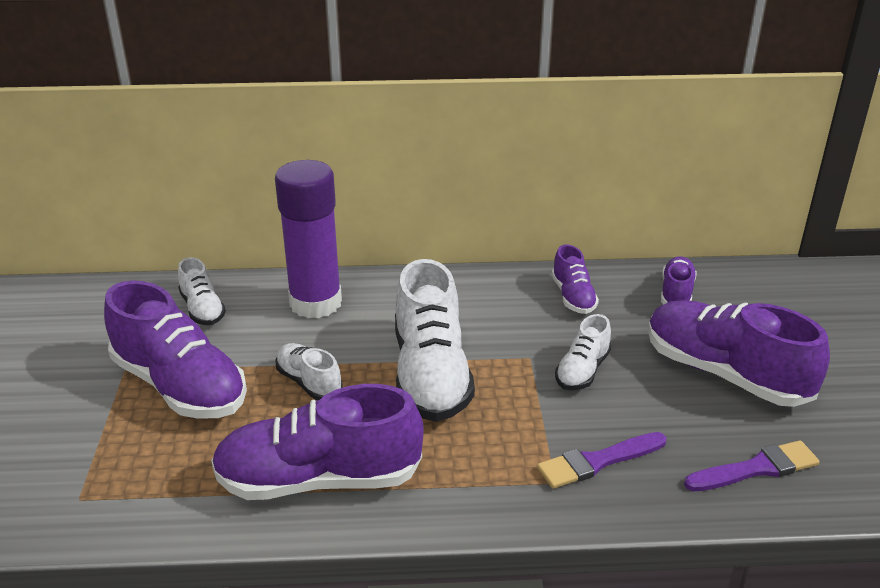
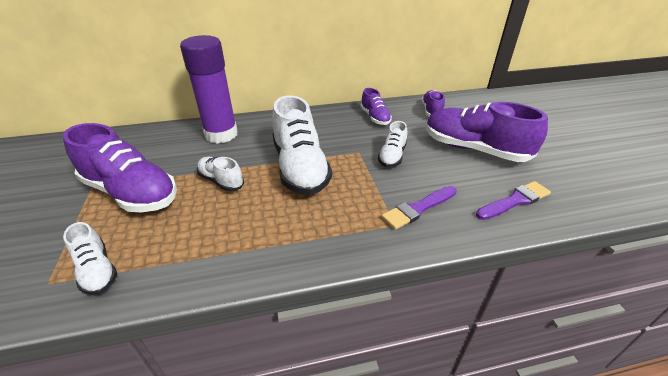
camera: 10 degrees left, 5 degrees up
white shoe [178,257,226,325] -> white shoe moved to [63,222,117,295]
purple shoe [211,384,424,500] -> none

